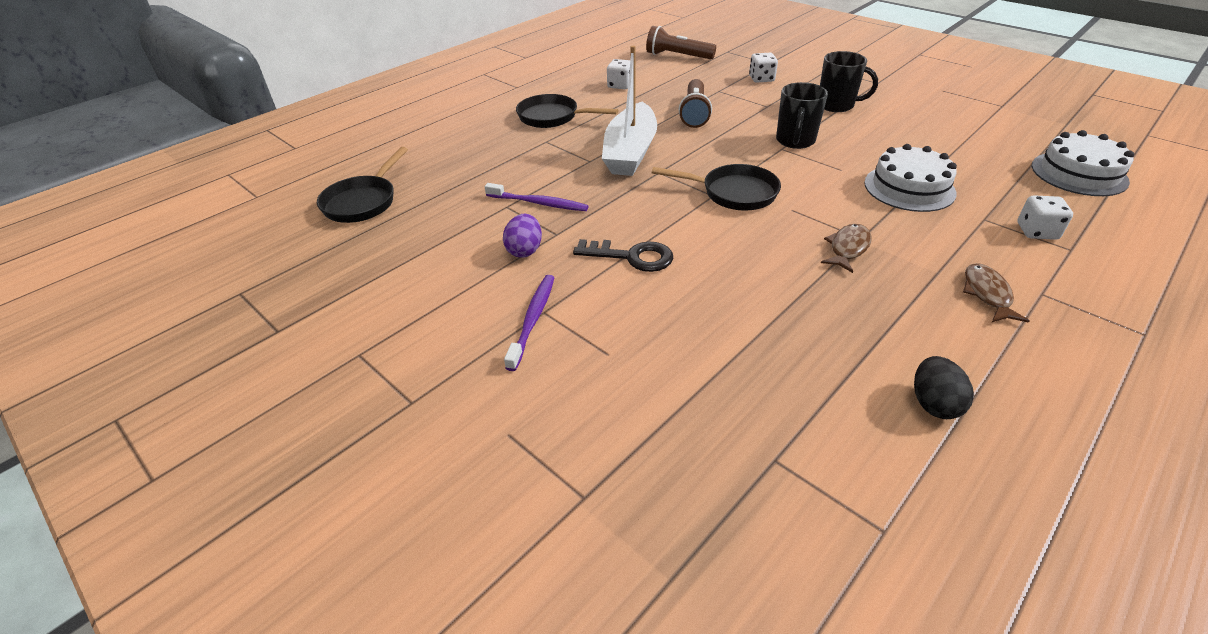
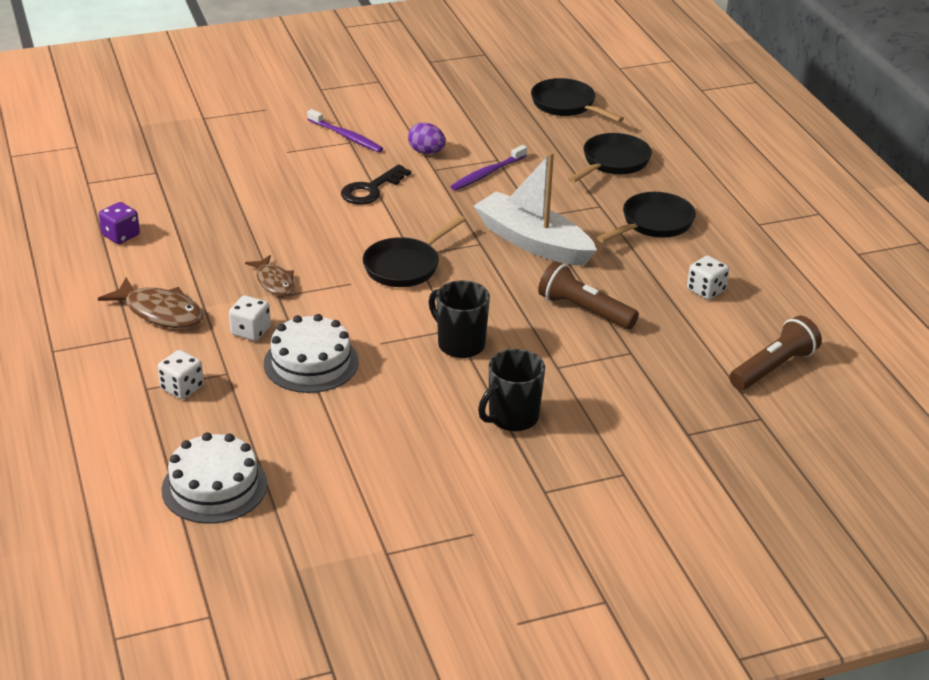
camera: 115 degrees right, 5 degrees down
white dice [749,53,778,83] -> white dice moved to [229,296,271,341]
black egg [914,356,974,419] -> purple dice [99,202,140,244]
brown fish [963,263,1029,323] -> brown fish [98,277,204,328], size x1.51
none -> black pan [568,133,652,183]

